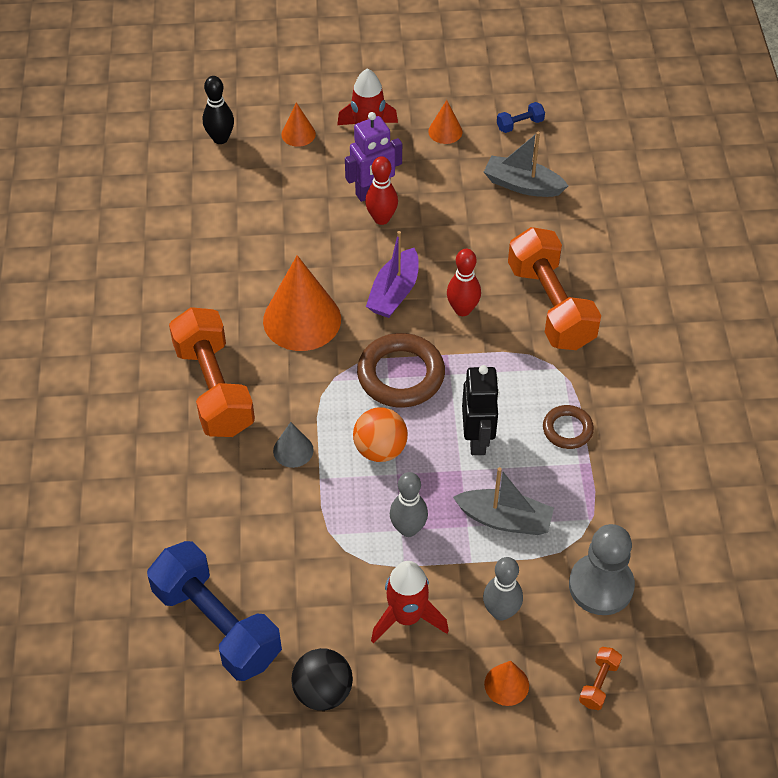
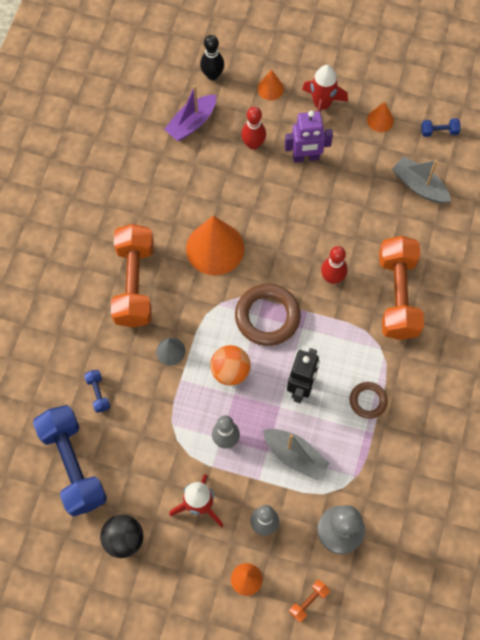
camera: 20 degrees right, 15 degrees up
red bowling pin [365,156,398,225] -> red bowling pin moved to [241,107,266,150]
purple boat [366,231,419,318] -> purple boat moved to [164,85,216,141]
none -> blue dumbbell [84,370,110,413]

